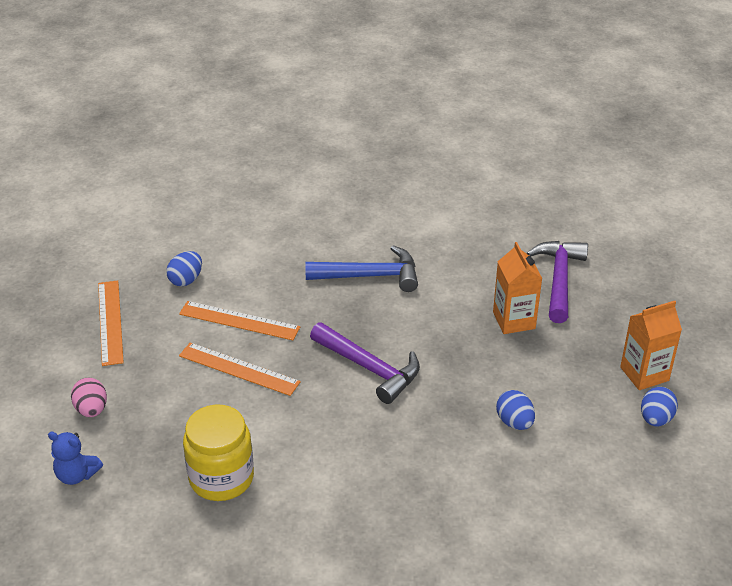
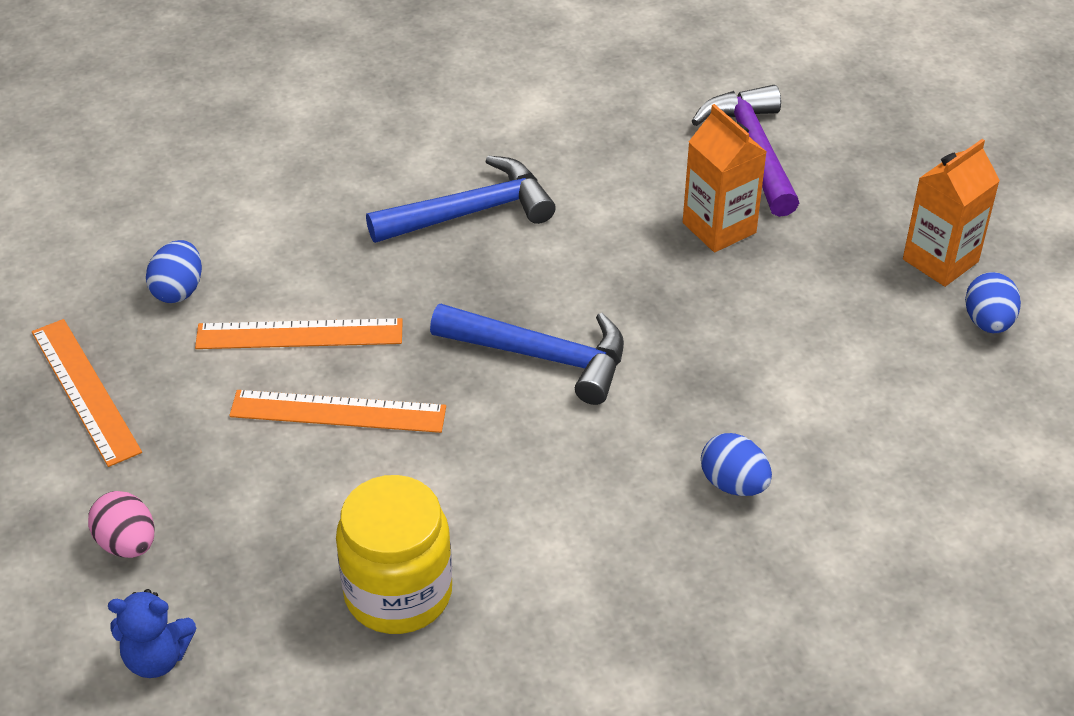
camera: 20 degrees left, 5 degrees up
purple hammer [310,322,420,404] -> blue hammer [430,304,624,405]
blue egg [496,390,535,430] -> blue egg moved to [701,433,772,496]

